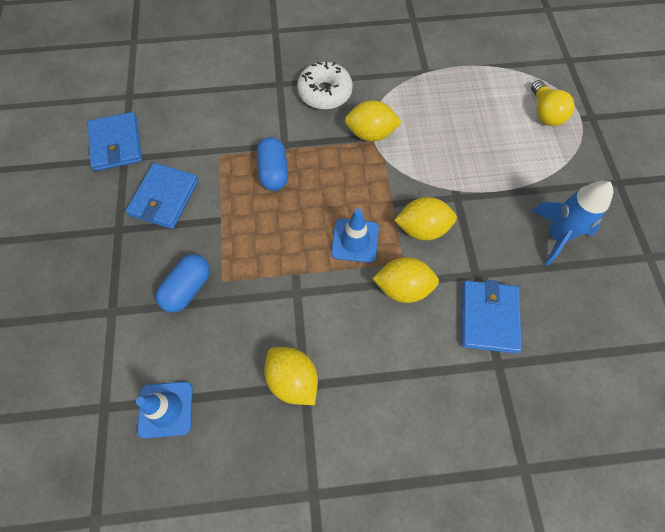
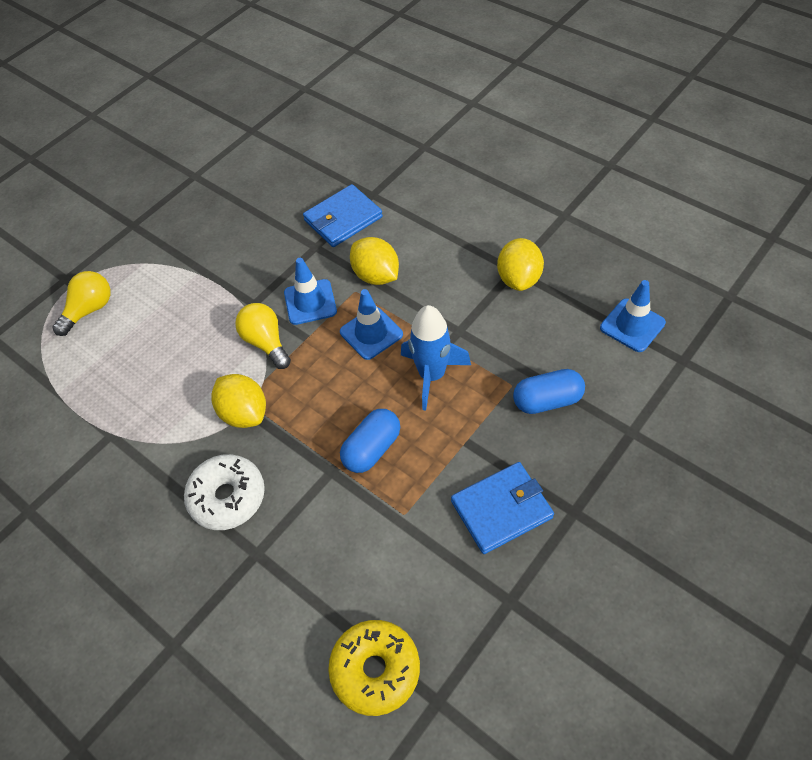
camera: 130 degrees left, 10 degrees down
blue wallet [88,112,142,171] -> none
yellow lemon [394,197,457,241] -> blue traffic cone [284,258,337,325]
blue rocket [532,181,613,265] -> blue rocket moved to [401,305,471,411]
none -> yellow light bulb [235,303,291,369]
none -> yellow donut [328,620,420,716]

